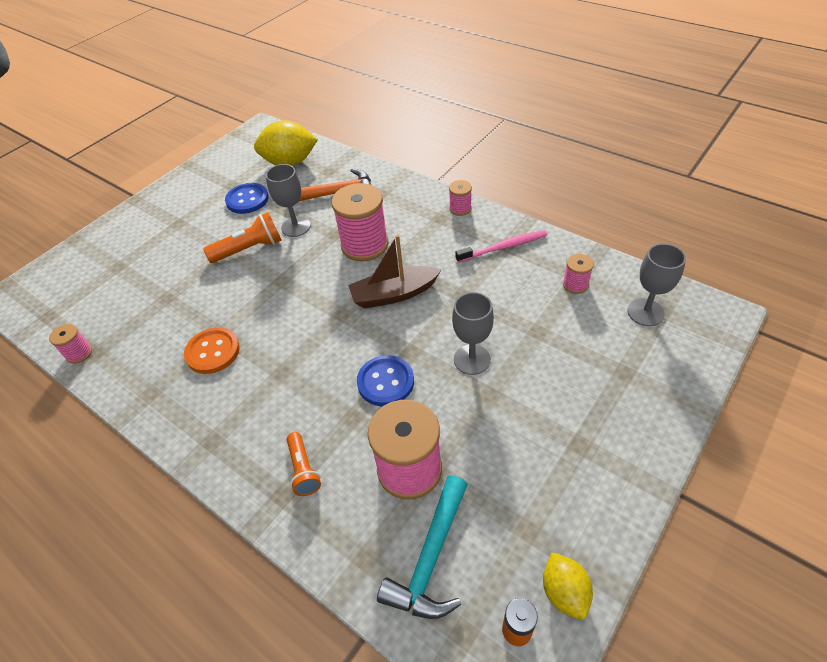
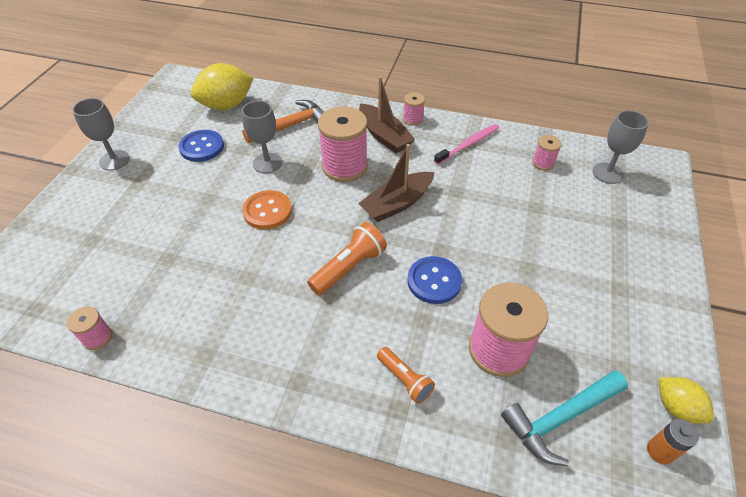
camera: 25 degrees left, 0 degrees up
orange button [184,328,240,374] -> orange button moved to [242,190,292,230]
orange flashlight [203,212,282,263] -> orange flashlight moved to [307,222,387,295]
turquoise hammer [377,475,468,619] -> turquoise hammer turned 60 degrees clockwise [501,370,628,466]
grey goblet [452,292,494,375] -> grey goblet moved to [72,98,130,170]
none -> brown boat [359,76,415,153]

